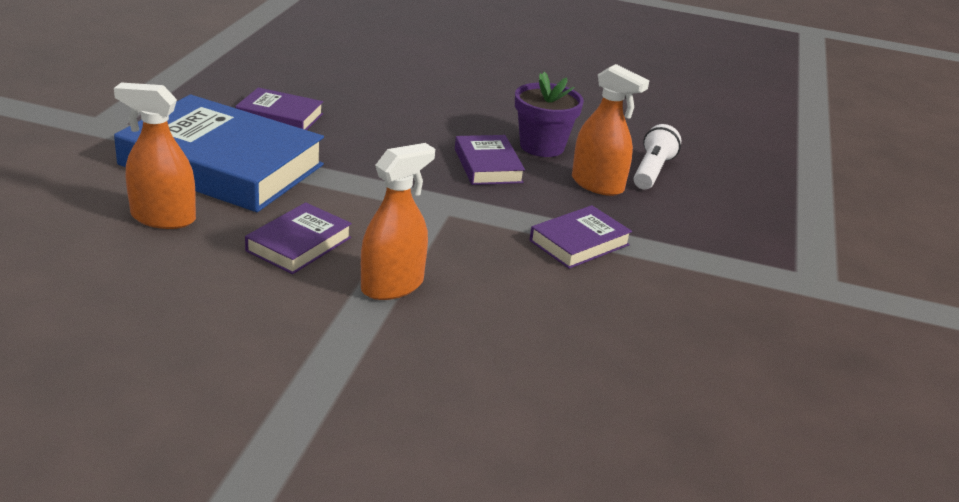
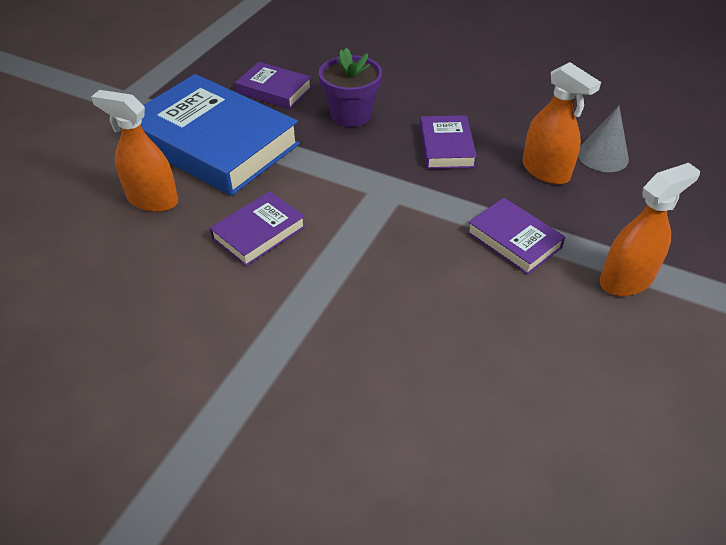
camera: 15 degrees right, 15 degrees up
orange spray bottle [361,143,435,300] -> orange spray bottle moved to [600,163,700,296]
purple flower pot [515,72,584,157] -> purple flower pot moved to [319,48,382,127]
purple book [530,205,632,269] -> purple book turned 75 degrees clockwise [467,198,565,275]
white flashlight [634,124,681,189] -> grey cone [578,106,629,172]

